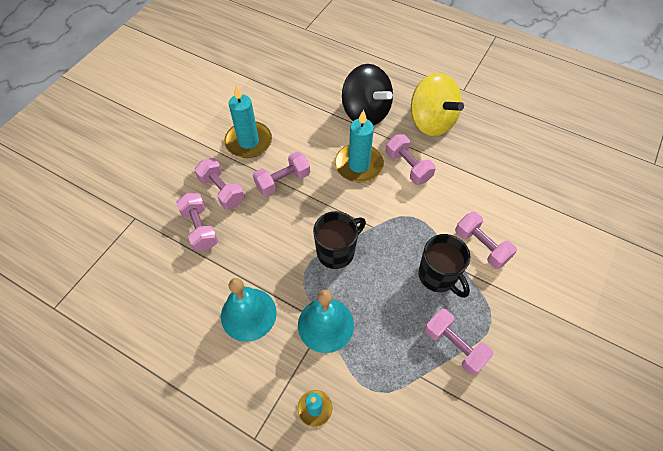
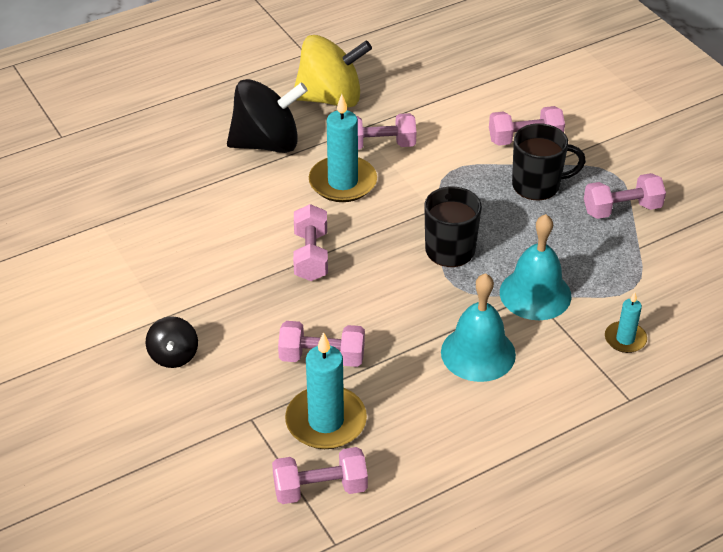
camera: 60 degrees left, 15 degrees down
pink dumbbell [195,158,245,210] -> pink dumbbell moved to [272,447,368,504]
turquoise candle [224,85,272,158] -> turquoise candle moved to [285,332,367,449]
none -> black spinning top [146,316,198,368]

